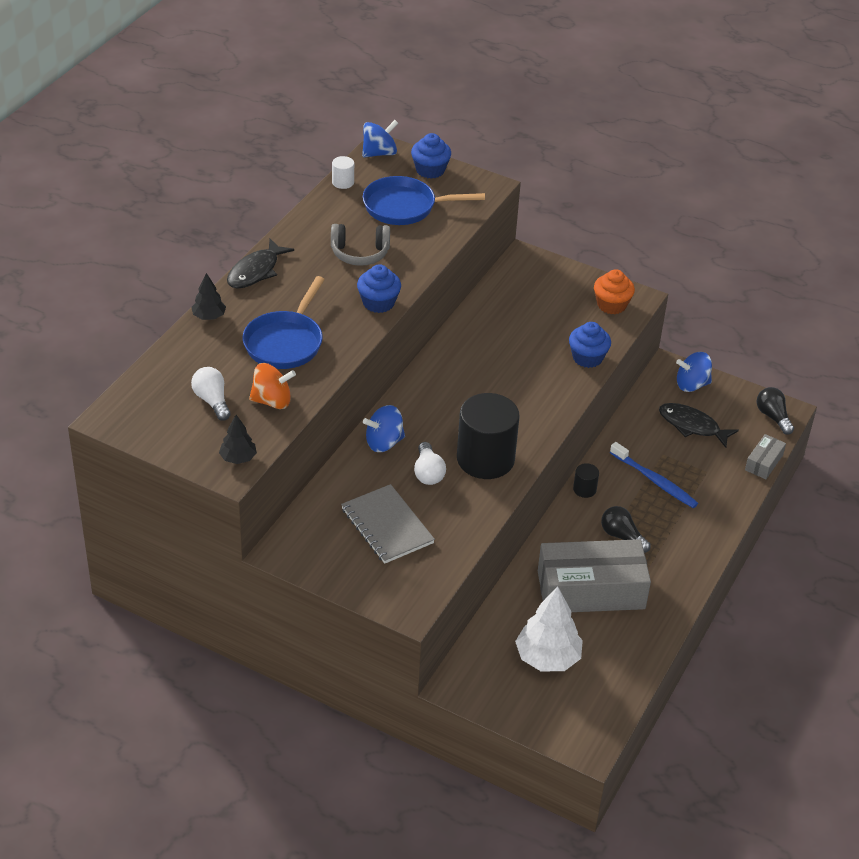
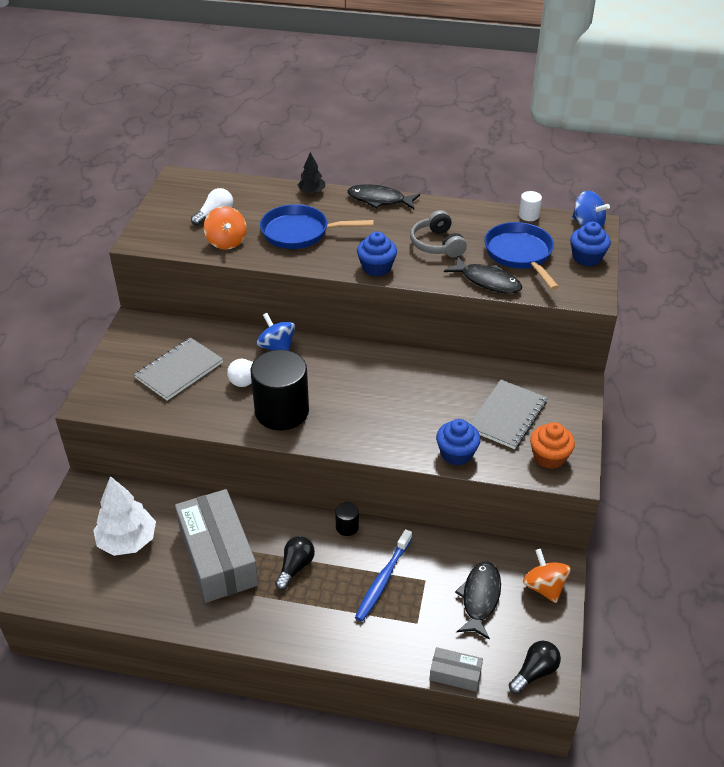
camera: 75 degrees right, 0 degrees up
black tree [219,415,257,464] -> none
blue spinning top [676,352,712,392] -> orange spinning top [523,549,571,603]
none -> black fish [444,257,523,294]
none -> grey notebook [470,380,547,449]

